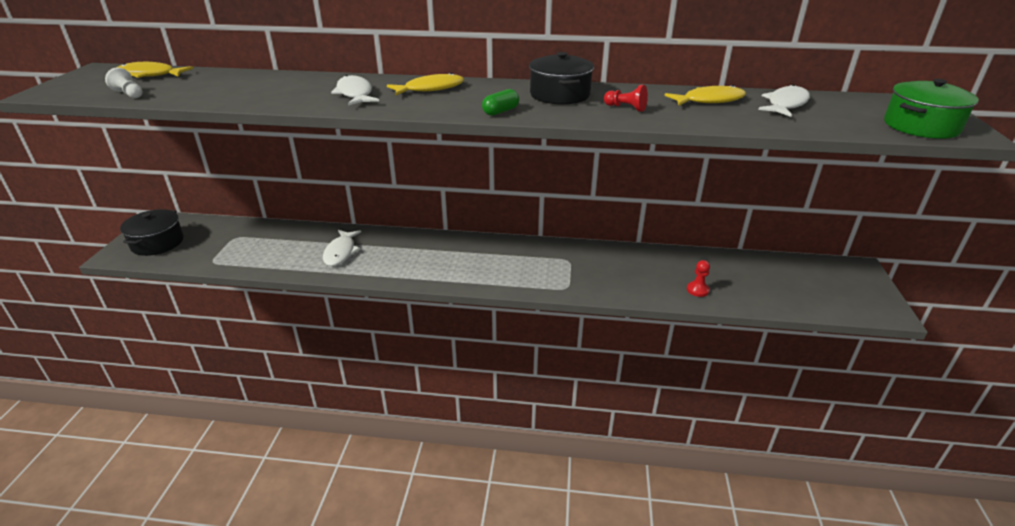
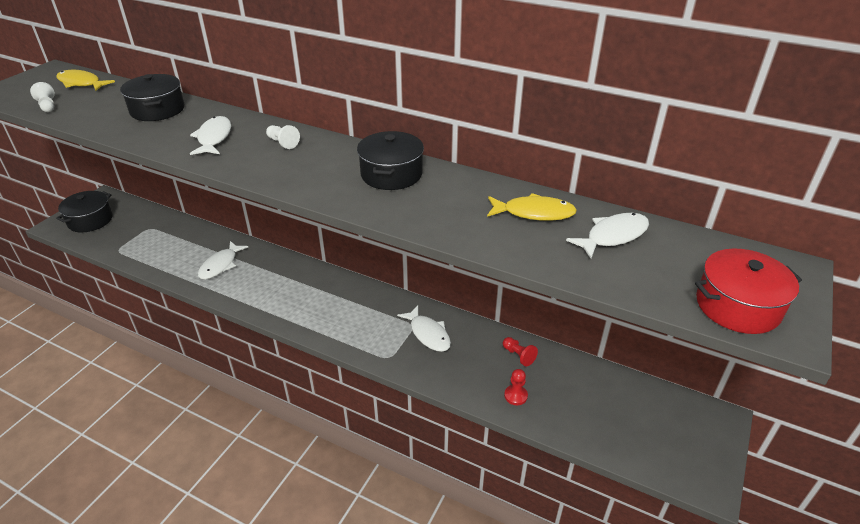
camera: 20 degrees right, 5 degrees up
yellow fish [387,73,464,96] -> white pawn [266,125,300,149]
green capsule [482,89,519,116] -> none
red pawn [604,85,648,112] -> red pawn moved to [503,337,538,366]
green pot [884,79,979,139] -> red pot [695,249,802,334]
none -> black pot [120,74,184,121]
none -> white fish [397,306,451,352]

